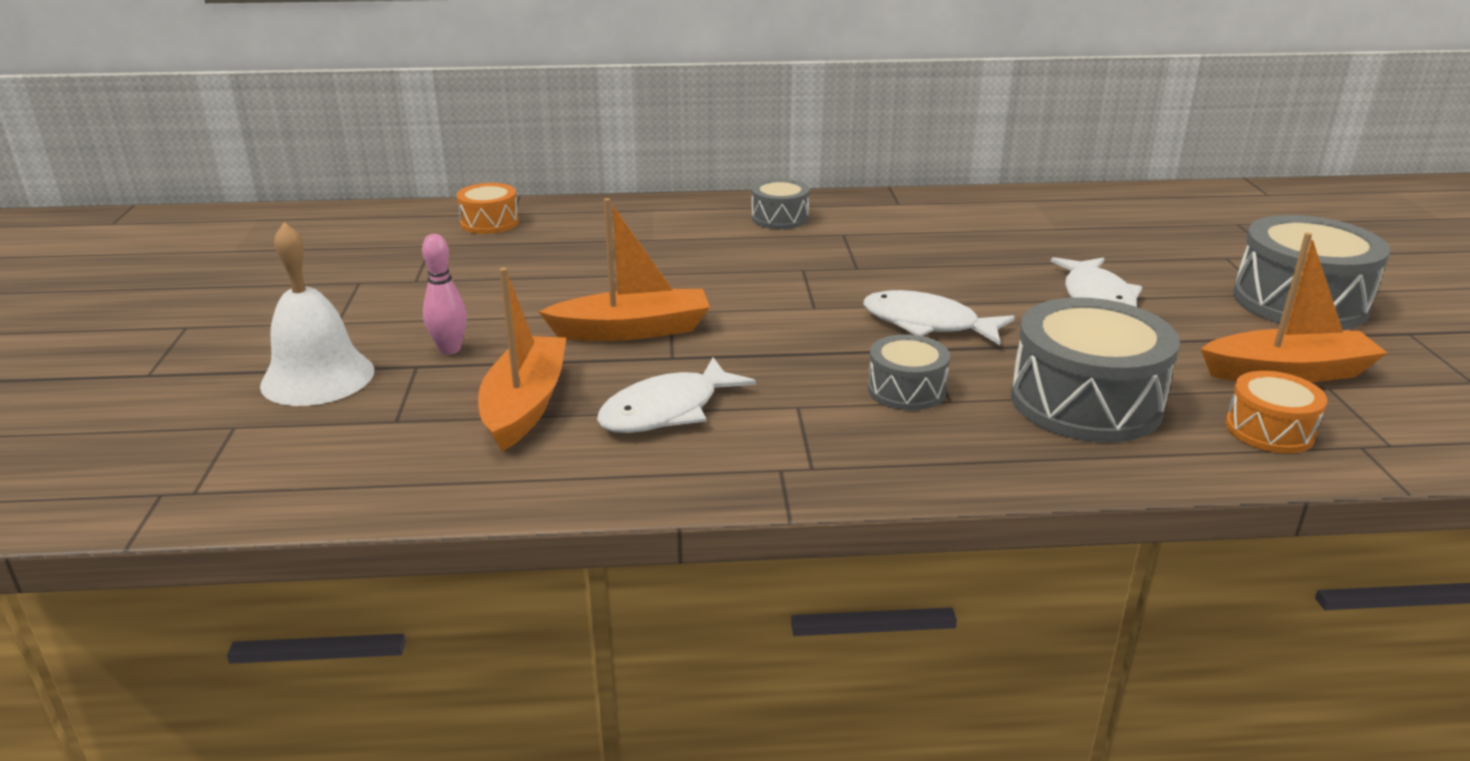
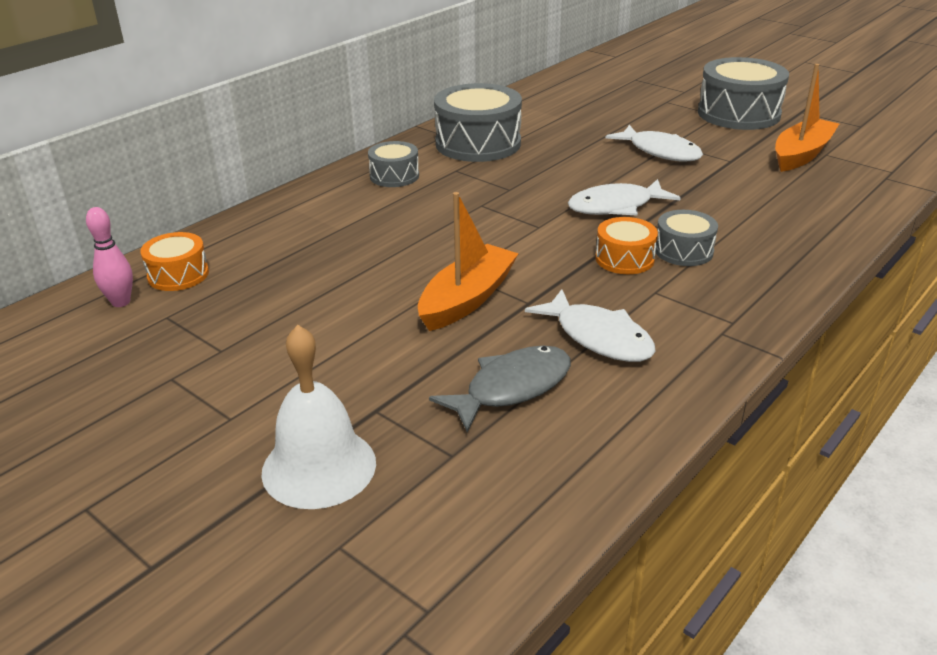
camera: 45 degrees left, 5 degrees up
pink bowling pin [422,234,467,355] -> pink bowling pin moved to [86,207,133,307]
orange boat [478,267,566,451] -> grey fish [429,346,571,432]
white fish [597,357,756,433] -> white fish turned 45 degrees counterclockwise [525,289,656,362]
grey drum [1011,297,1180,443] -> grey drum moved to [434,83,522,162]
orange drum [1226,371,1327,453] -> orange drum moved to [595,217,658,274]

